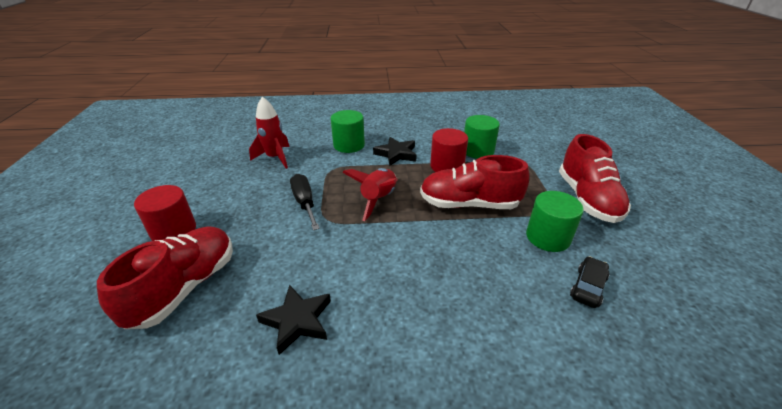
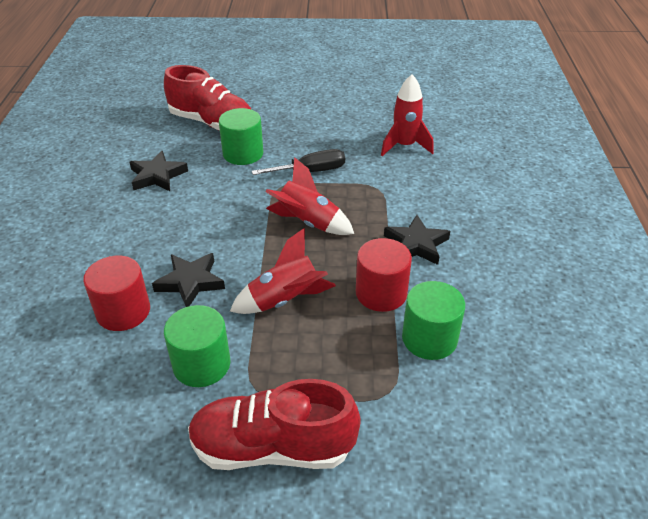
camera: 95 degrees right, 5 degrees up
red cylinder [134,185,196,241] -> red cylinder moved to [83,256,150,331]
green cylinder [331,110,365,153] -> green cylinder moved to [219,108,263,165]
red shoe [420,155,529,209] -> red rocket [230,228,336,314]
black car [570,256,609,308] -> none
none -> black star [152,253,225,307]

